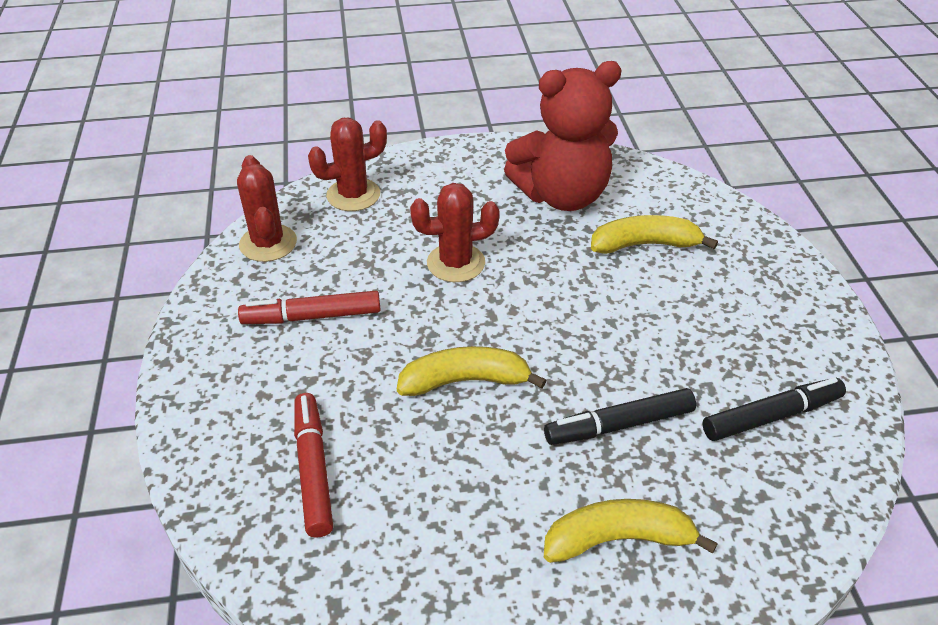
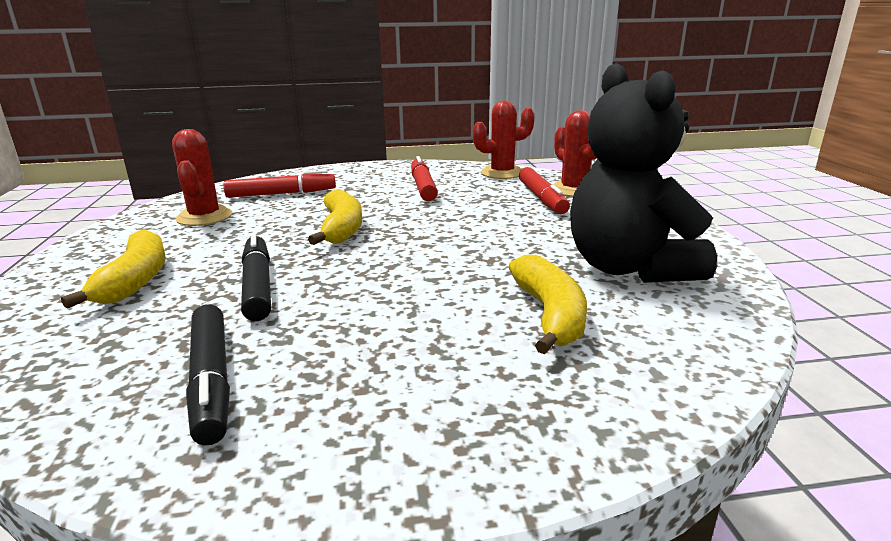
camera: 90 degrees right, 20 degrees down
red cactus [410,183,500,282] -> red cactus moved to [172,129,232,226]
red teddy bear [504,61,622,211] -> black teddy bear [570,63,717,283]
none -> red marker [519,167,570,214]

